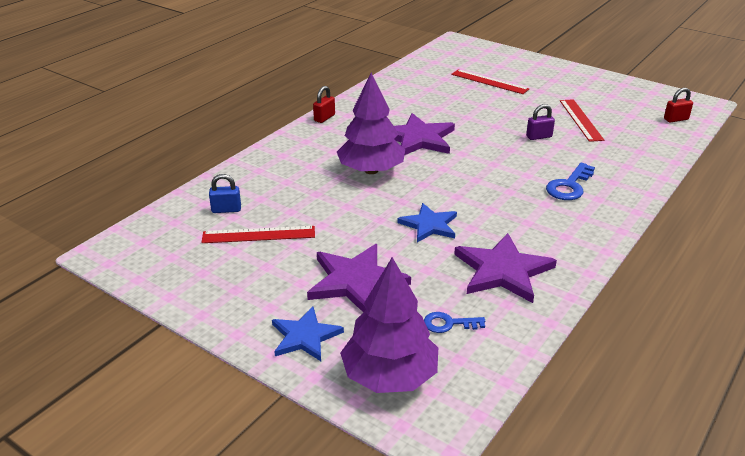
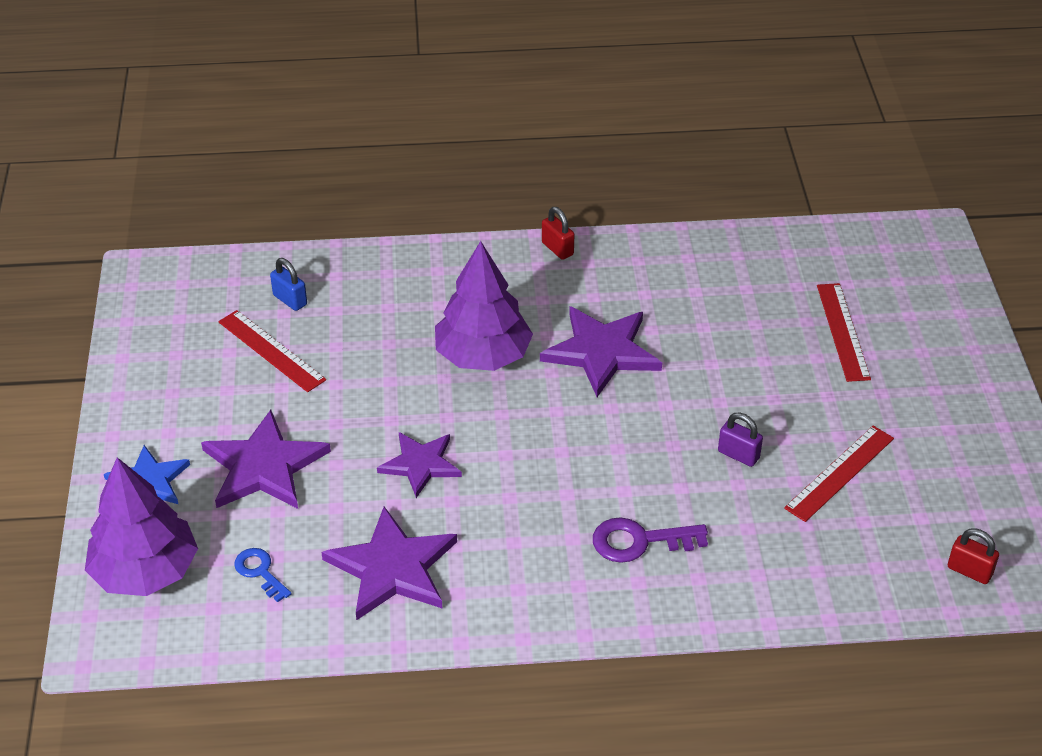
camera: 50 degrees right, 10 degrees up
red padlock [313,86,335,123] -> red padlock turned 60 degrees clockwise [542,207,575,260]
blue star [397,203,457,242] -> purple star [377,432,462,498]
blue key [546,163,595,200] -> purple key [593,517,708,563]

